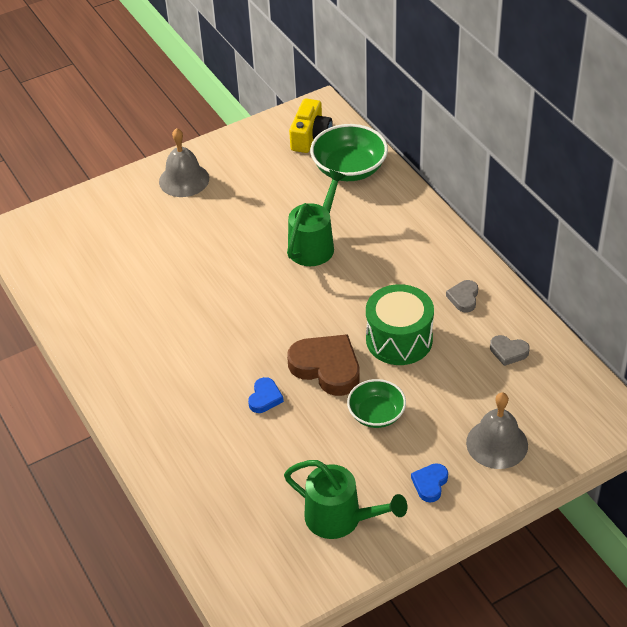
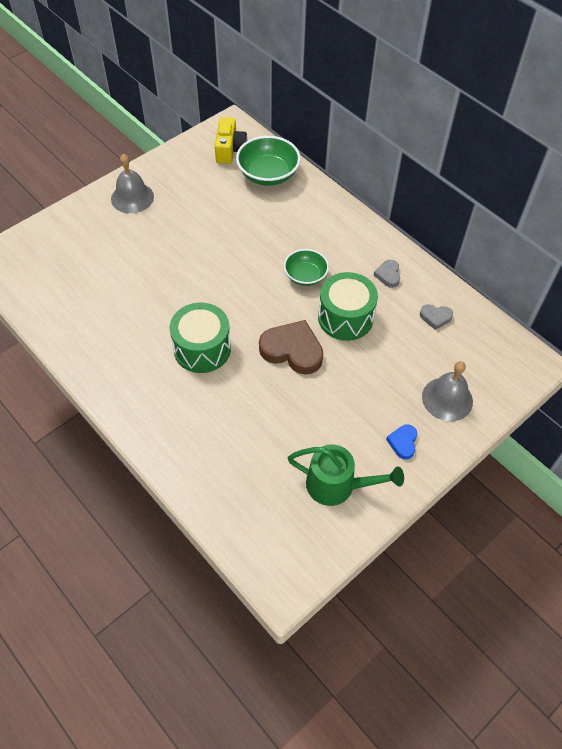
camera: 15 degrees left, 10 degrees up
blue heart [248,377,284,413] -> none
green watering can [287,170,346,266] -> none
green bowl [347,379,406,428] -> green bowl moved to [284,249,329,286]
none -> green drum [170,303,231,373]

